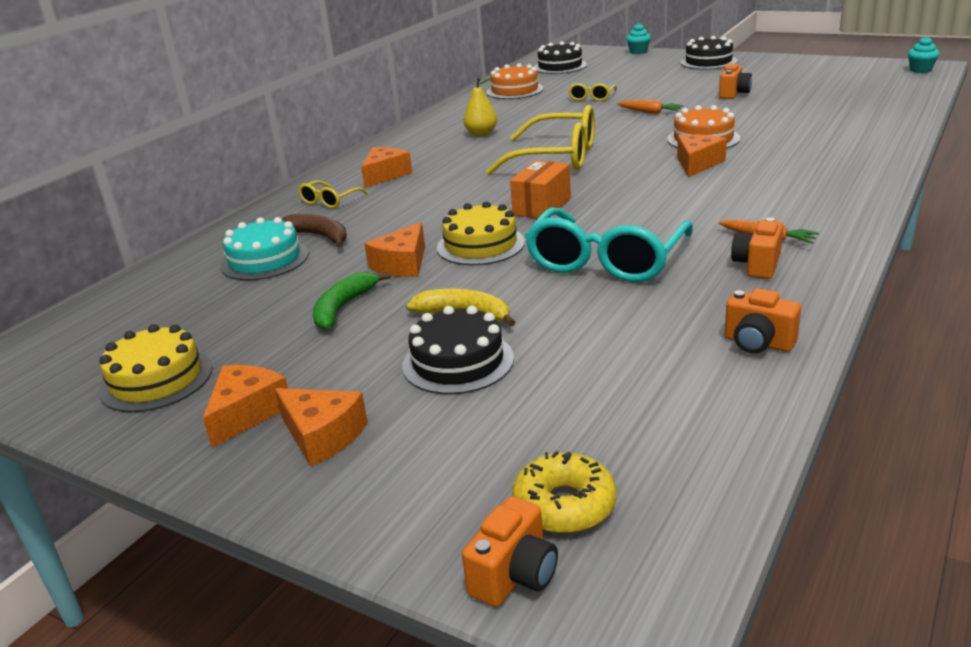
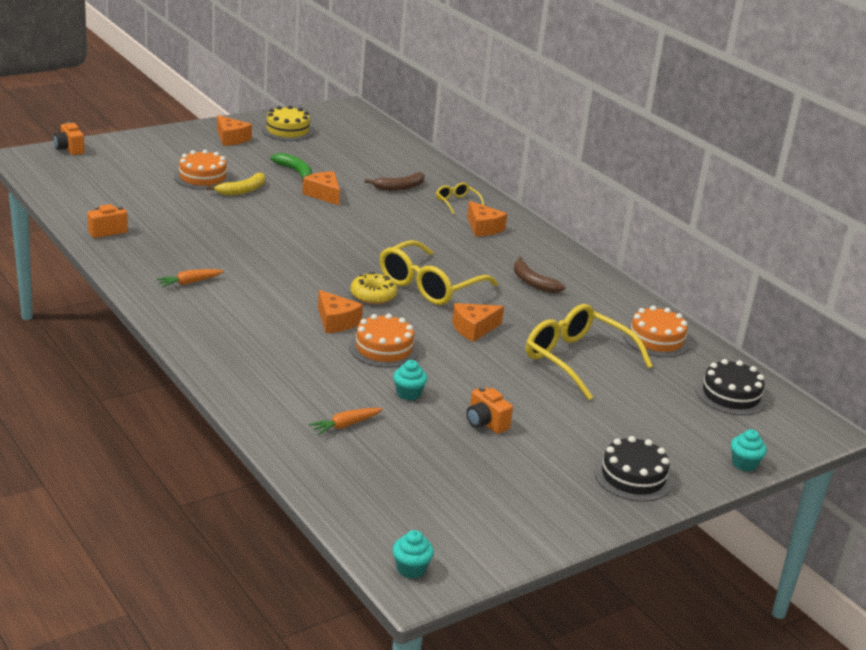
camera: 110 degrees right, 0 degrees up
turquoise cake [220,217,309,280] -> none
orange cheese [275,388,368,467] -> orange cheese moved to [452,303,504,342]
black cake [402,306,514,395] -> orange cake [174,150,232,190]
yellow cake [437,201,525,265] -> none
yellow pear [463,78,497,136] -> brown banana [514,257,566,293]
orange box [510,160,571,219] -> none
yellow donut [512,451,617,533] -> yellow donut moved to [350,272,397,304]
turquoise glasses [525,208,693,282] -> none
yellow glasses [568,83,617,101] -> yellow glasses [526,304,653,400], size x2.13
orange carrot [617,100,684,114] -> orange carrot moved to [309,408,383,435]
orange camera [731,217,783,279] -> none
none -> turquoise cupcake [393,360,427,400]

